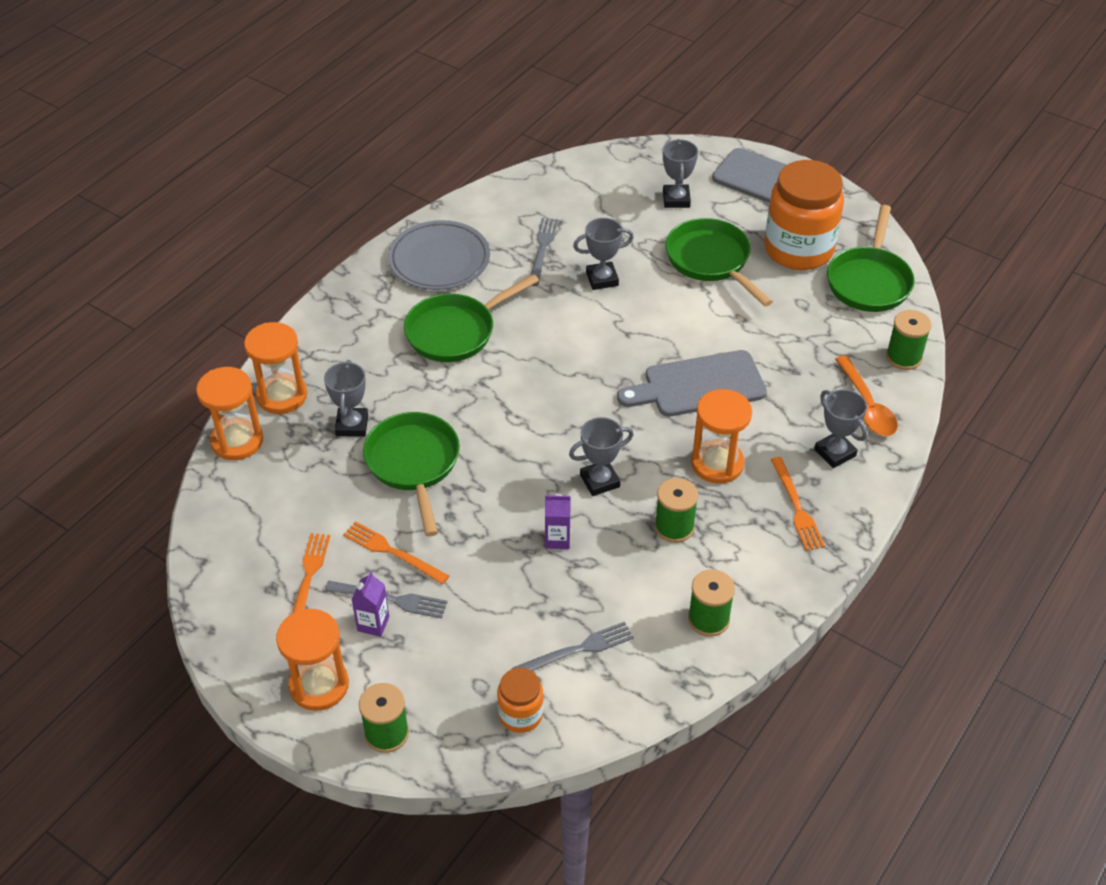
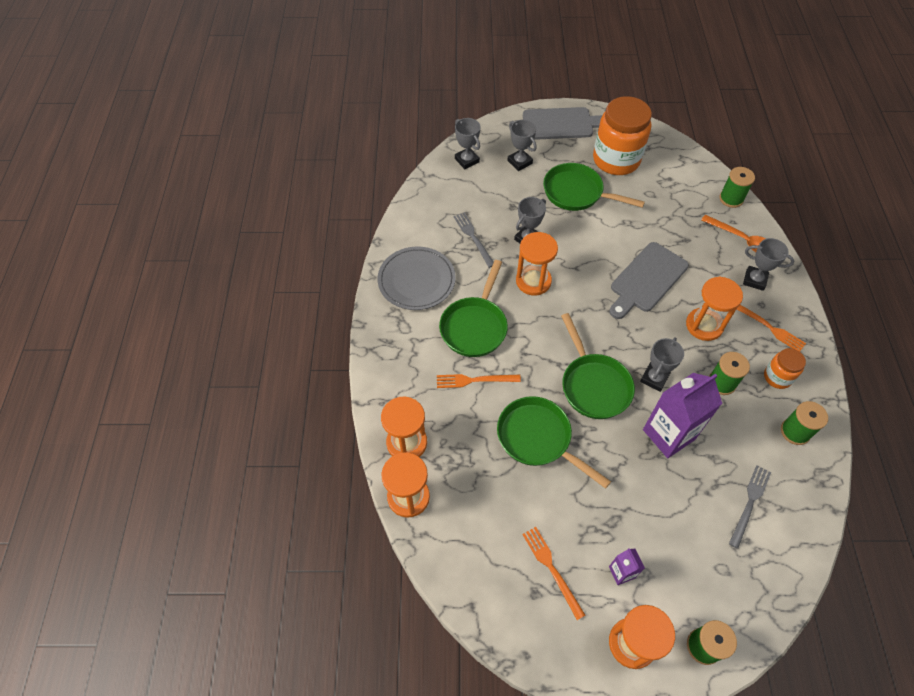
camera: 35 degrees left, 10 degrees up
grey trophy [324,360,368,437] -> grey trophy moved to [455,118,480,169]
grey fork [325,581,448,618] -> none
orange fork [343,521,449,584] -> orange fork moved to [437,374,521,388]
orange jar [497,668,544,733] -> orange jar moved to [764,348,806,389]
purple carton [545,494,571,549] -> purple carton [643,373,722,458], size x2.11
green pan [827,205,915,312] -> green pan moved to [561,313,635,419]
none -> orange hourglass [516,232,558,296]

